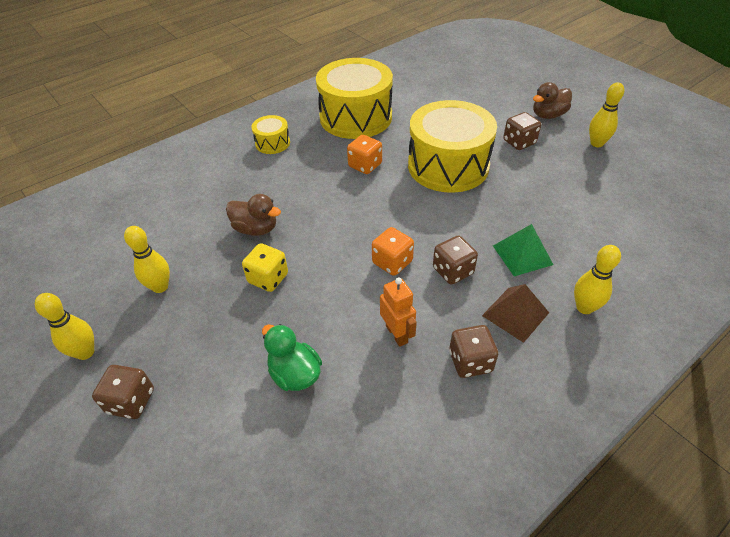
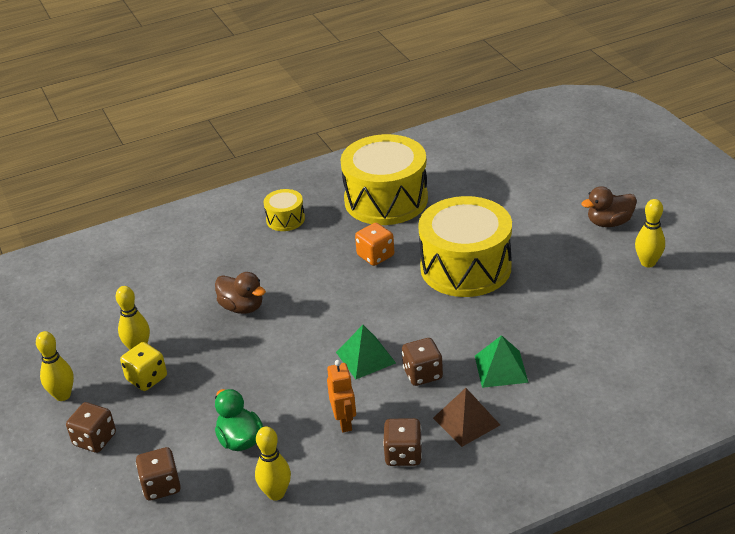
camera: 15 degrees right, 10 degrees down
yellow dice [242,243,288,292] -> yellow dice moved to [120,342,167,391]
orange dice [372,227,414,276] -> green pyramid [336,325,396,379]
brown dice [503,112,541,150] -> brown dice moved to [136,447,181,501]
yellow bowling pin [574,245,621,314] -> yellow bowling pin moved to [255,427,291,500]

